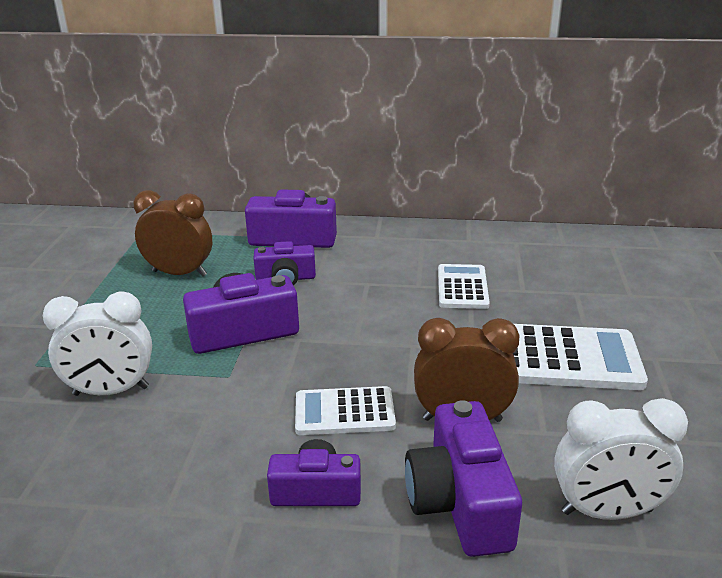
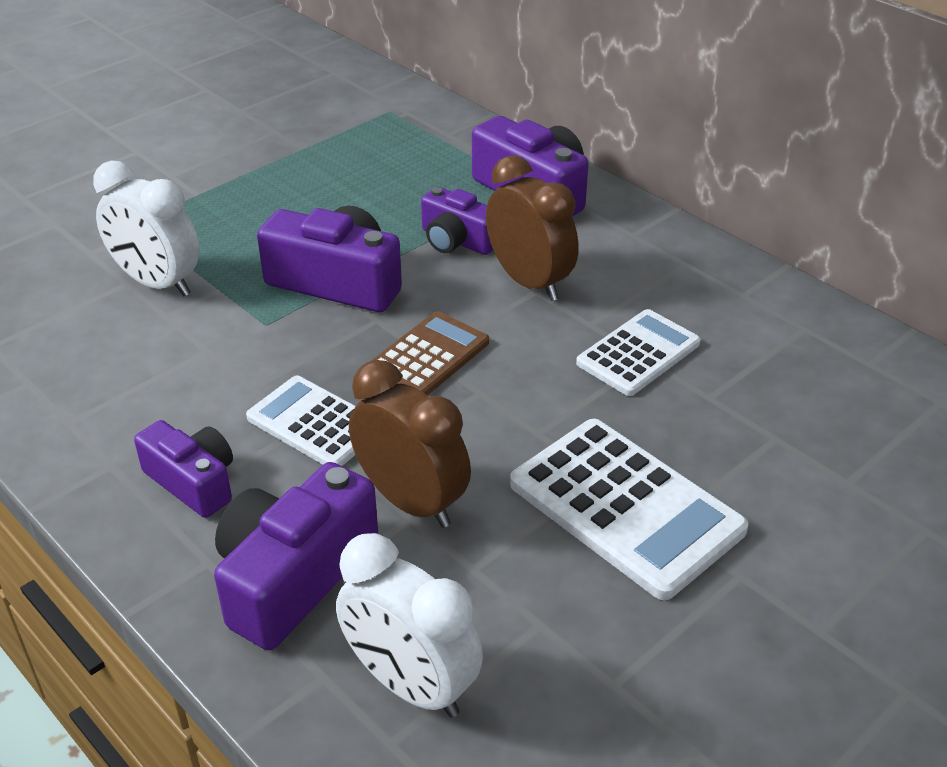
camera: 40 degrees right, 10 degrees up
brown clock [134,190,212,277] -> brown clock moved to [486,155,579,301]
none -> brown calculator [371,311,489,396]

